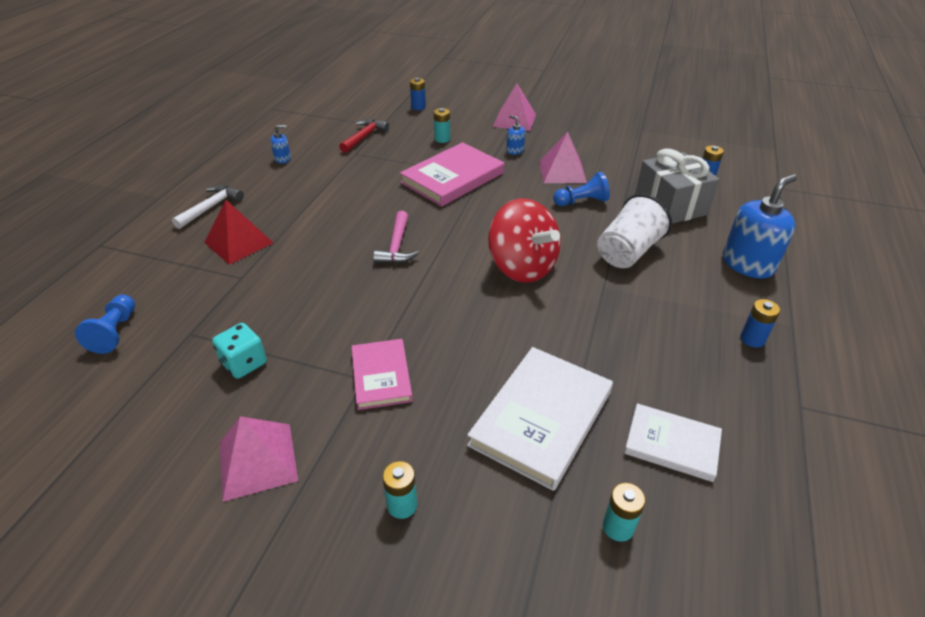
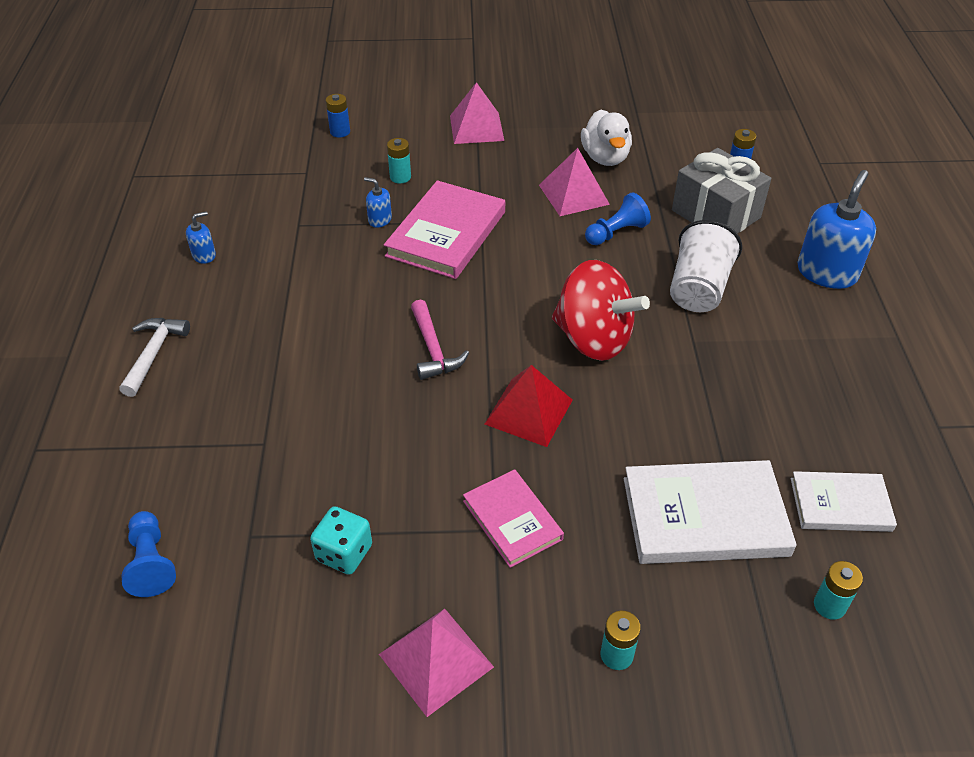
camera: 20 degrees left, 5 degrees up
red pyramid [204,200,274,264] -> red pyramid moved to [485,365,572,447]
red hammer [339,119,389,153] -> none
white book [467,347,613,491] -> white book turned 75 degrees clockwise [624,460,797,564]
blue soap dispenser [506,115,526,155] -> blue soap dispenser moved to [364,177,392,228]
blue battery [740,299,780,348] -> none
none -> white duck [581,109,632,166]

